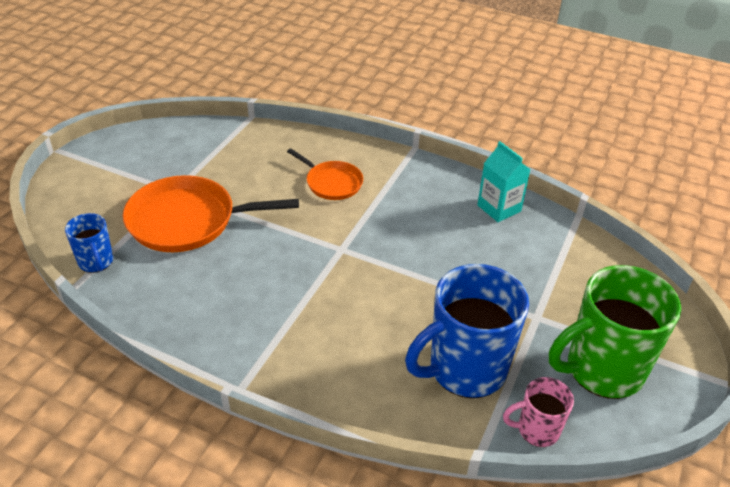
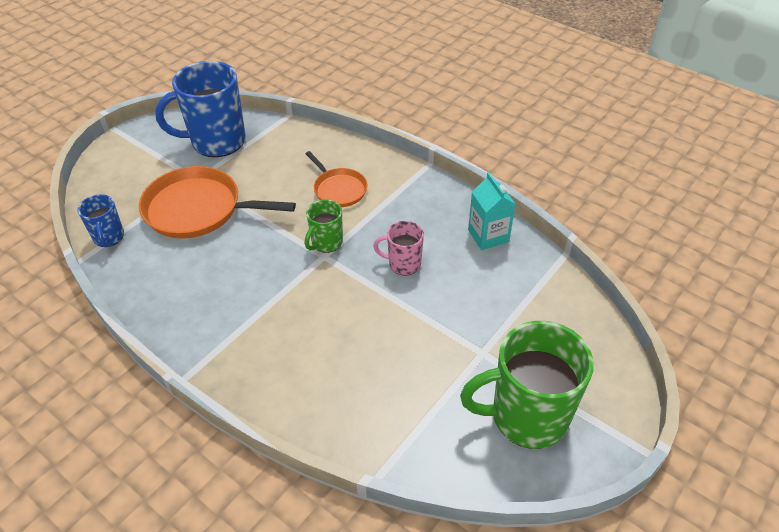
camera: 15 degrees right, 5 degrees up
blue mug [405,264,529,398] -> blue mug moved to [155,61,246,157]
pink mug [503,377,574,447] -> pink mug moved to [373,221,424,275]
none -> green mug [305,199,343,253]

